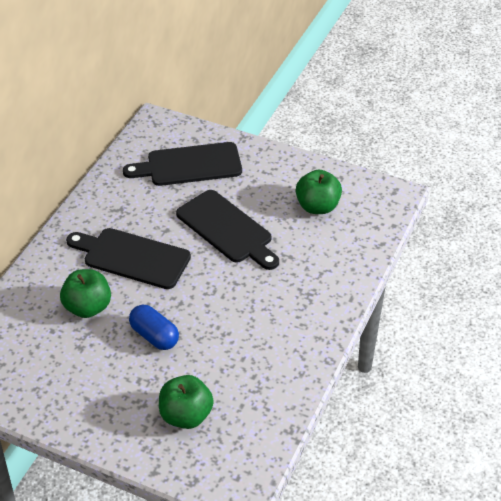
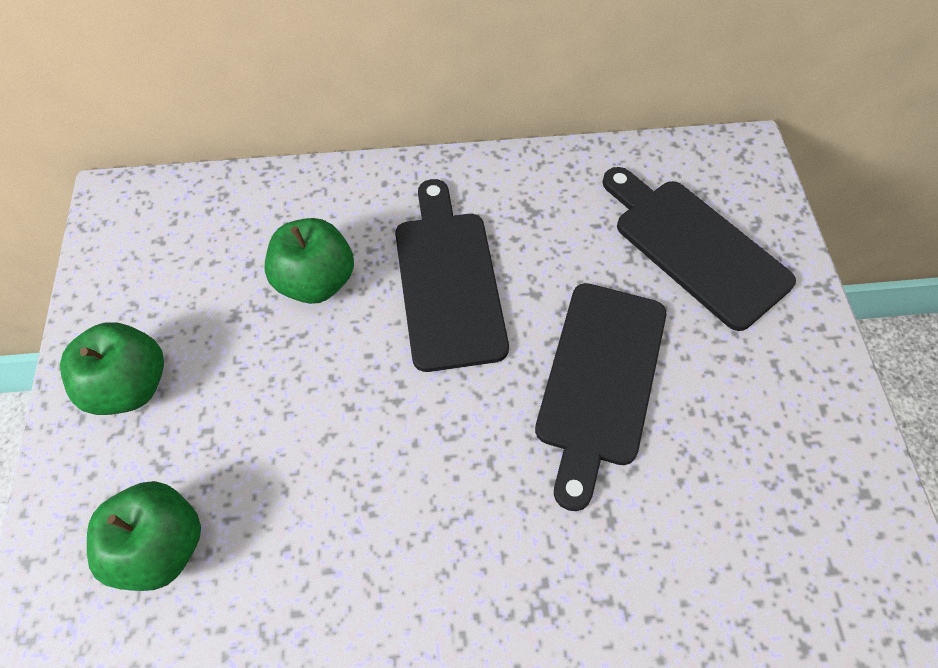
camera: 60 degrees right, 15 degrees up
blue capsule [129,304,179,350] -> none
green apple [296,170,342,214] -> green apple moved to [60,322,164,415]

